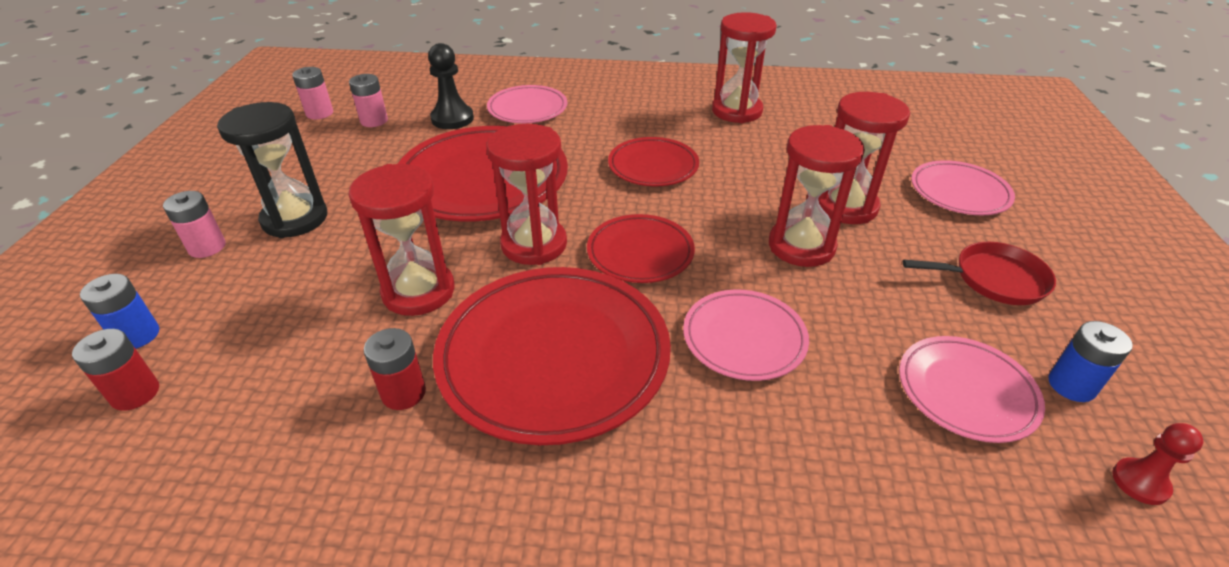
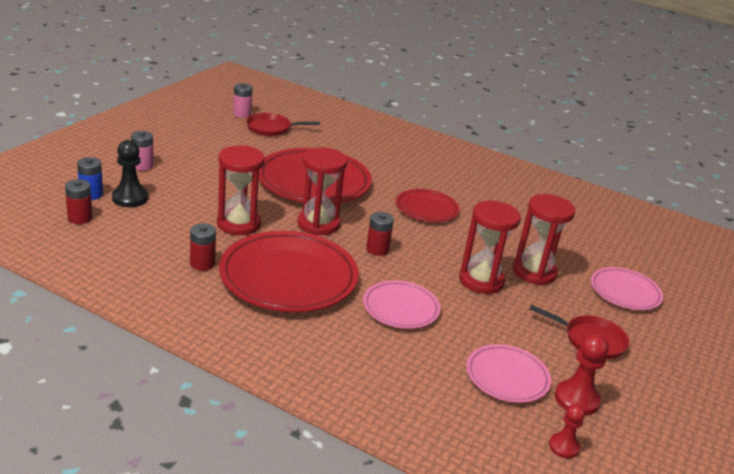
camera: 20 degrees right, 10 degrees down
black hourglass [217,102,327,238] -> none
pink battery [349,74,388,127] -> red pan [246,113,320,136]
black pawn [428,43,474,129] -> black pawn moved to [112,140,148,207]
pink plate [487,85,567,123] -> none
red plate [587,214,695,283] -> red battery [366,212,394,256]
red hourglass [712,12,777,123] -> none
blue battery [1048,321,1133,402] -> red pawn [555,334,609,416]

